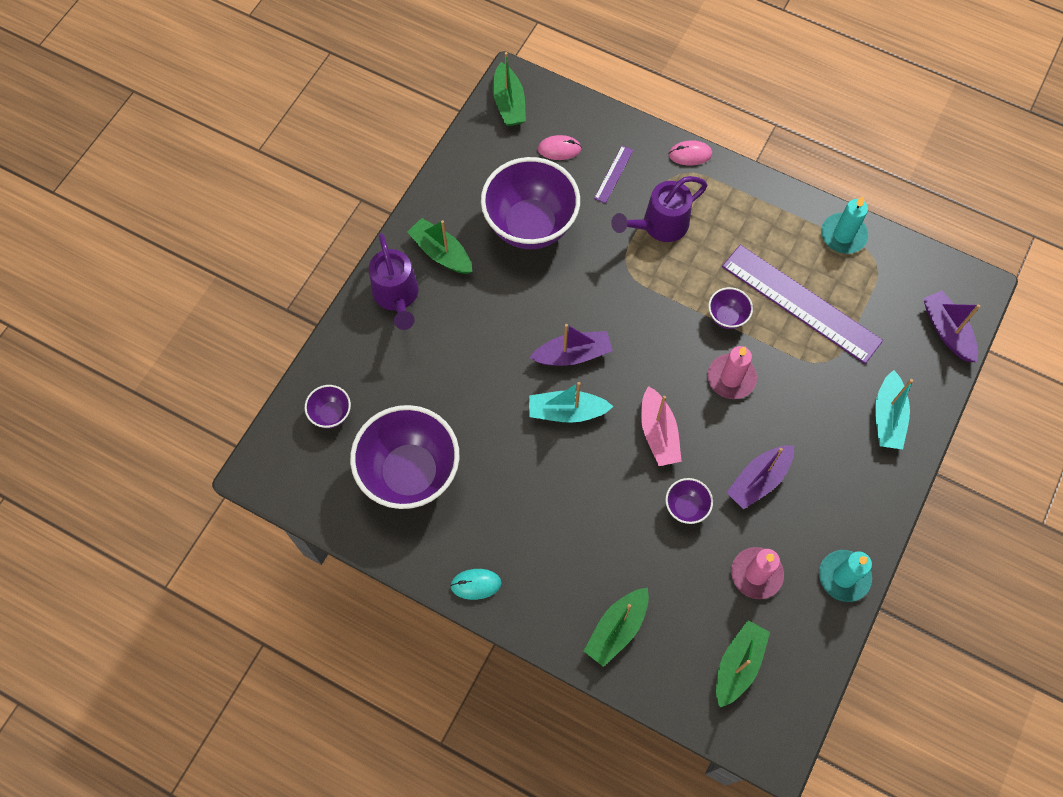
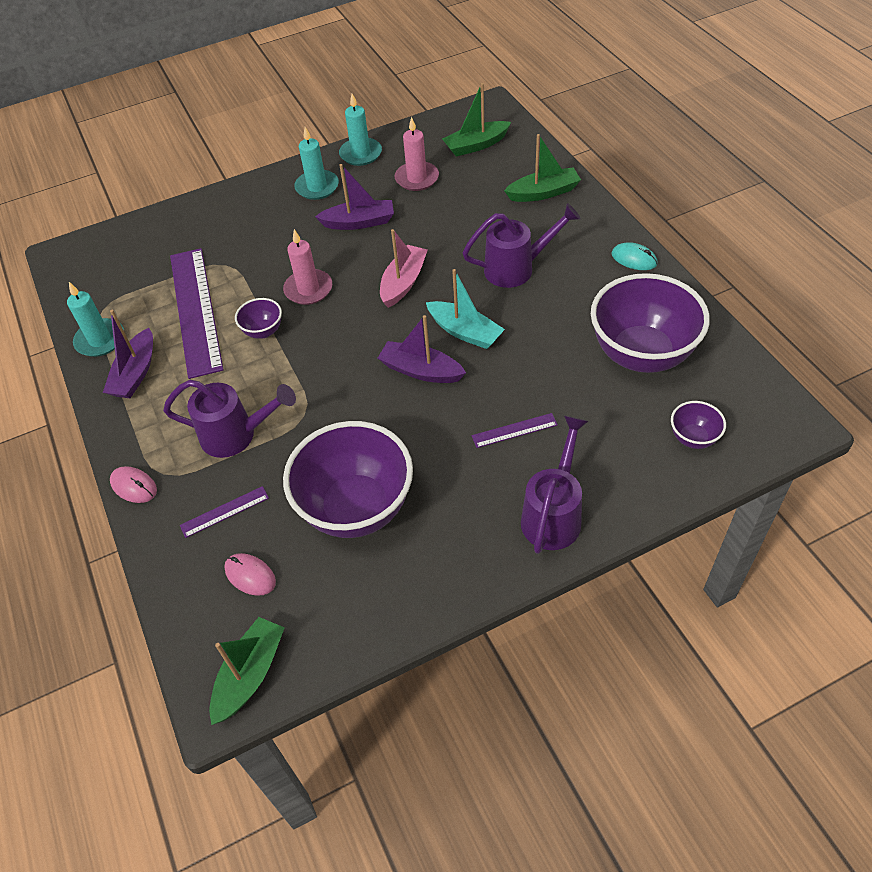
camera: 140 degrees left, 15 degrees down
green boat [407,218,472,274] -> none
purple bowl [666,478,713,524] -> none
turquoise boat [875,370,913,449] -> none
purple boat [923,290,980,362] -> purple boat moved to [103,310,153,398]
none -> turquoise candle [294,127,339,200]
none -> purple watering can [463,203,580,288]
none -> purple ruler [472,413,558,448]

